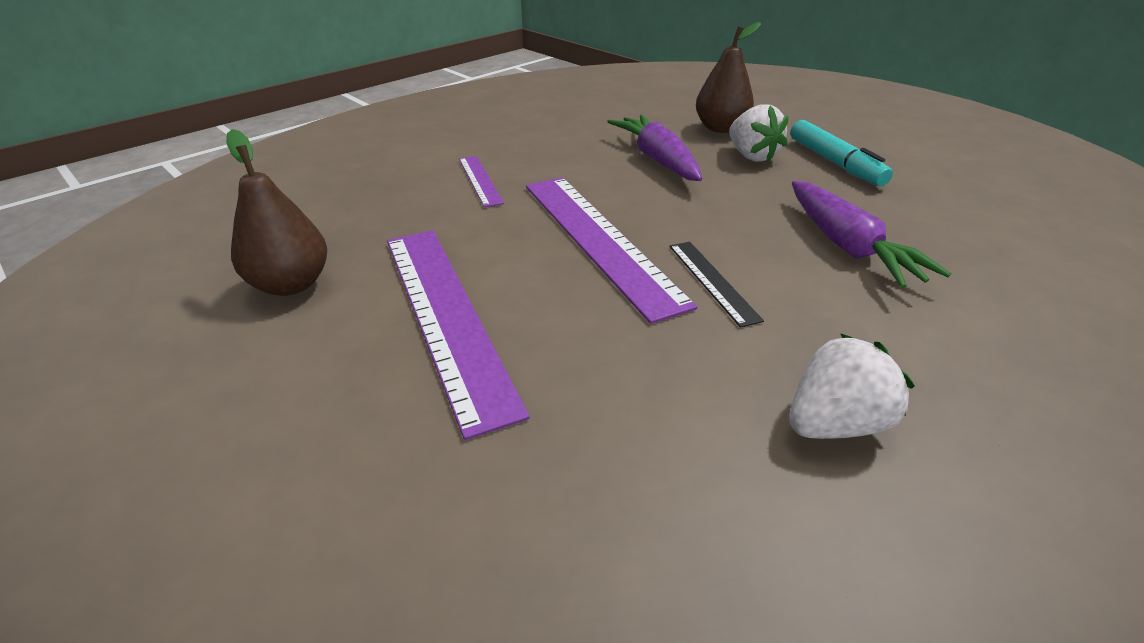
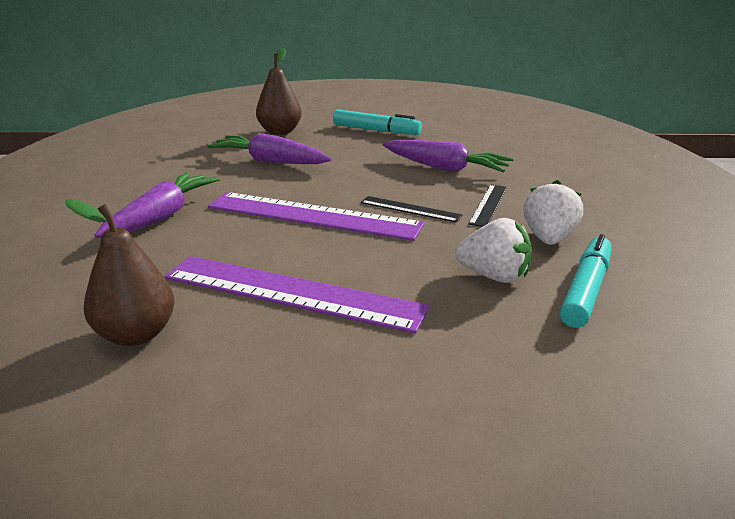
camera: 45 degrees left, 10 degrees down
purple ruler [459,156,504,207] -> purple carrot [94,172,220,238]
white strawberry [729,104,789,162] -> white strawberry moved to [455,218,532,283]
none -> black ruler [469,185,507,227]
none -> turquoise marker [560,234,612,328]

